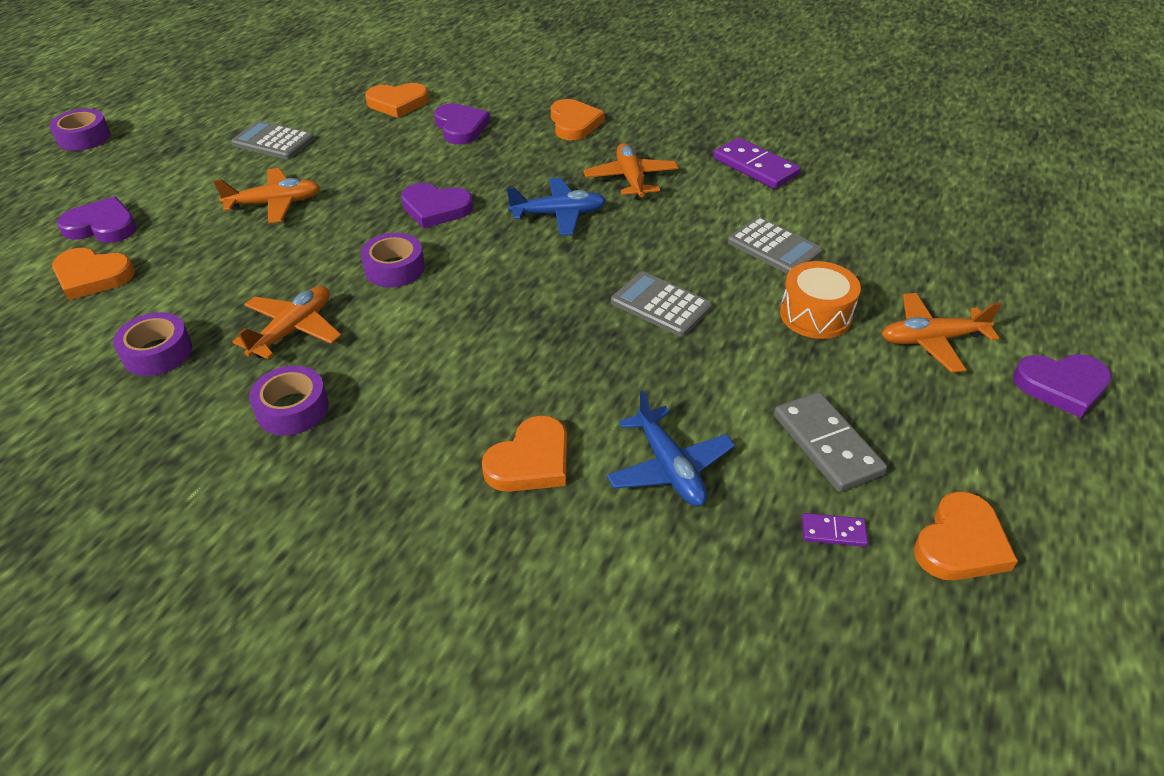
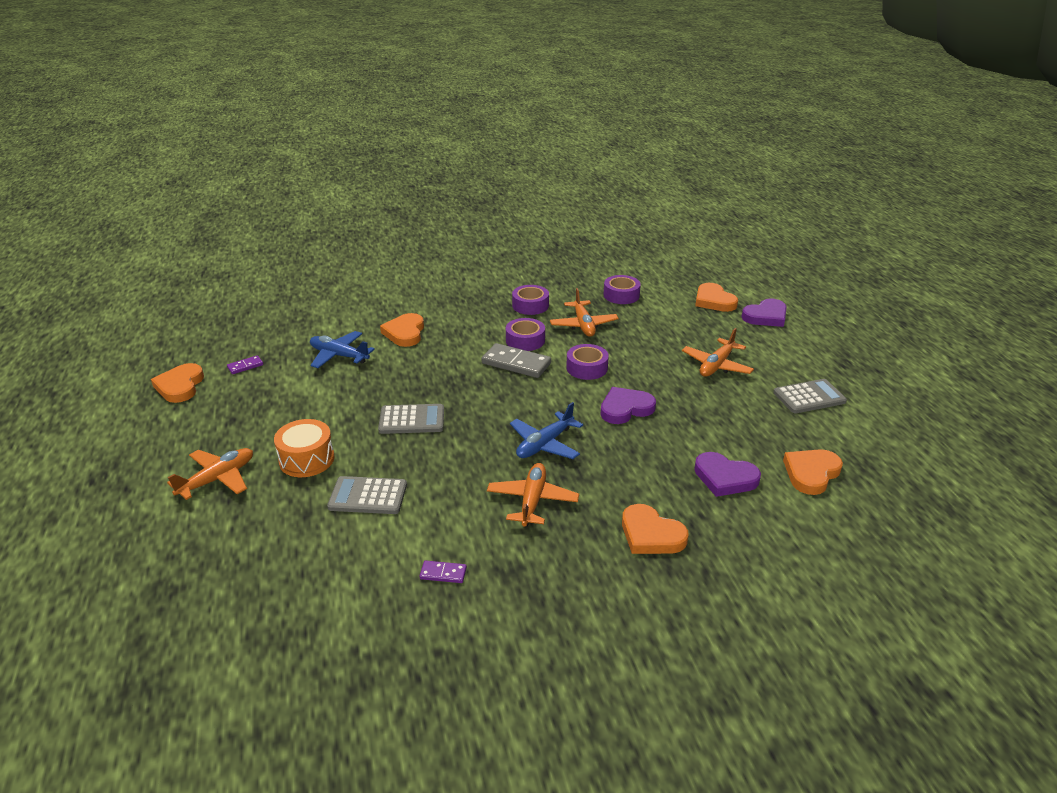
camera: 140 degrees right, 10 degrees down
purple tape [49,109,110,151] -> purple tape moved to [506,318,545,351]
orange heart [52,248,135,300] -> orange heart turned 90 degrees counterclockwise [695,283,738,312]
orange plane [583,143,678,200] -> orange plane turned 120 degrees counterclockwise [487,463,579,527]
purple domino [714,138,800,189] -> purple domino [420,560,467,583], size x0.50
grey domino [774,392,887,492] -> grey domino moved to [481,343,551,378]
purple heart [1013,354,1112,418] -> none

